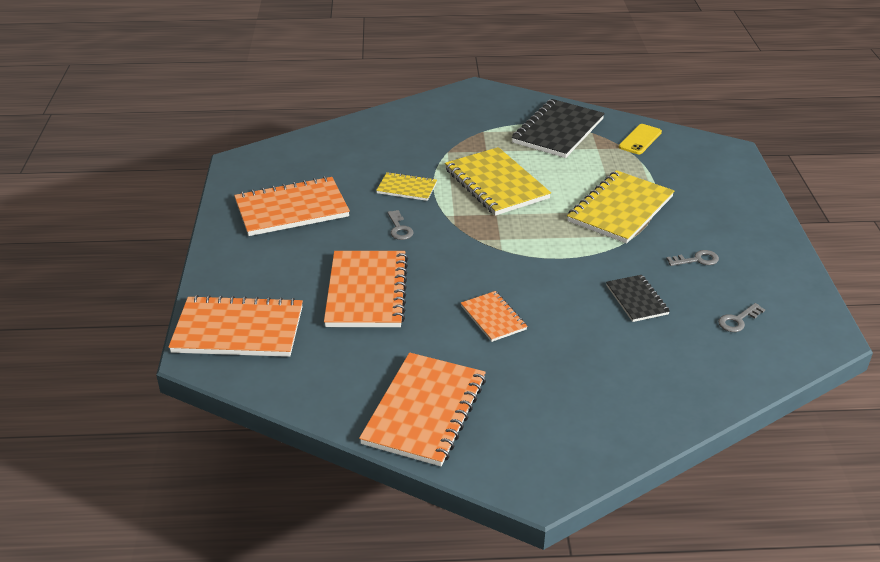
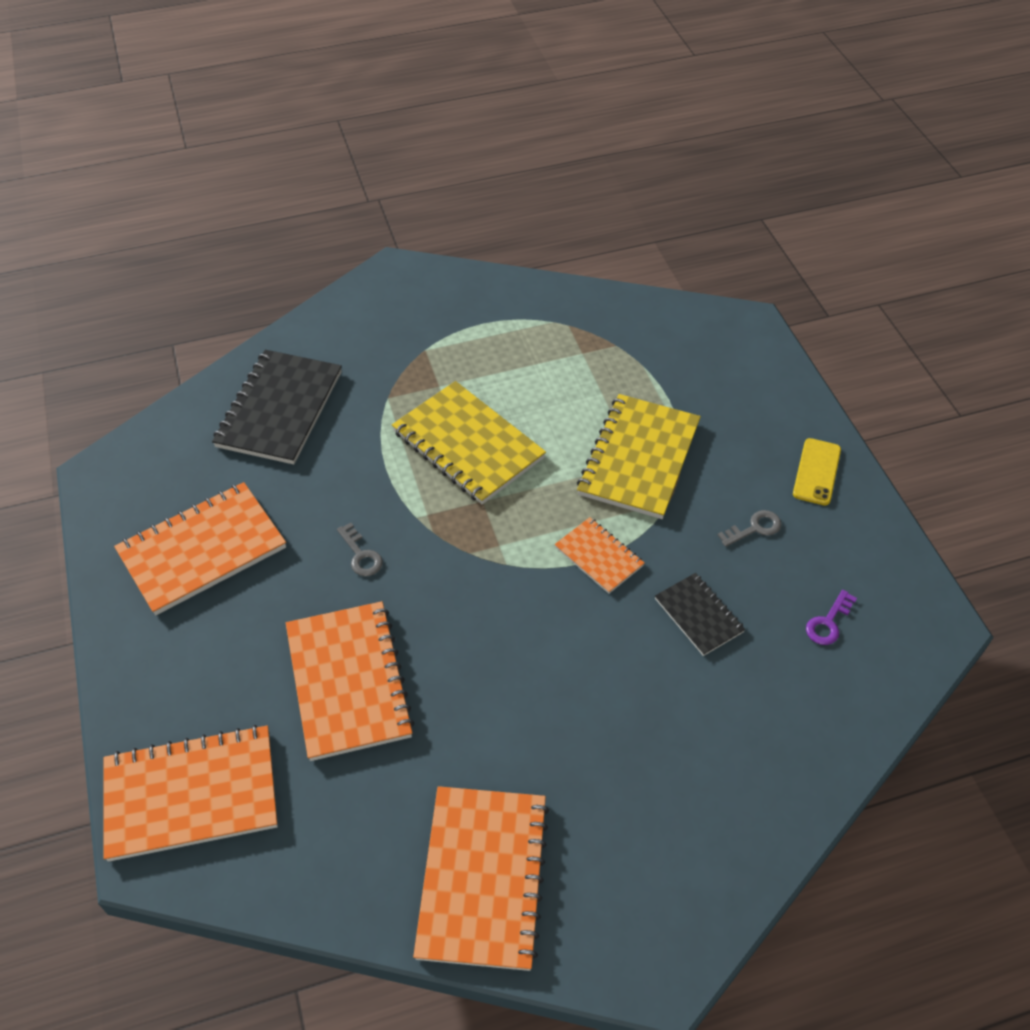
camera: 15 degrees left, 15 degrees up
yellow notebook [376,172,437,201] -> none
orange notebook [461,291,528,342] -> orange notebook moved to [554,517,644,594]
black notebook [512,99,605,158] -> black notebook moved to [212,350,342,465]
yellow phone [619,124,662,154] -> yellow phone moved to [793,438,841,505]
grey key [718,303,765,332] -> purple key [806,590,857,645]

